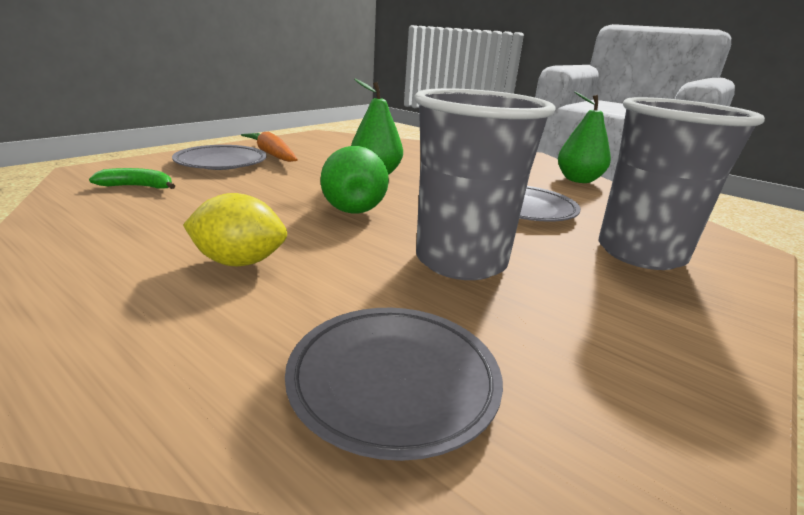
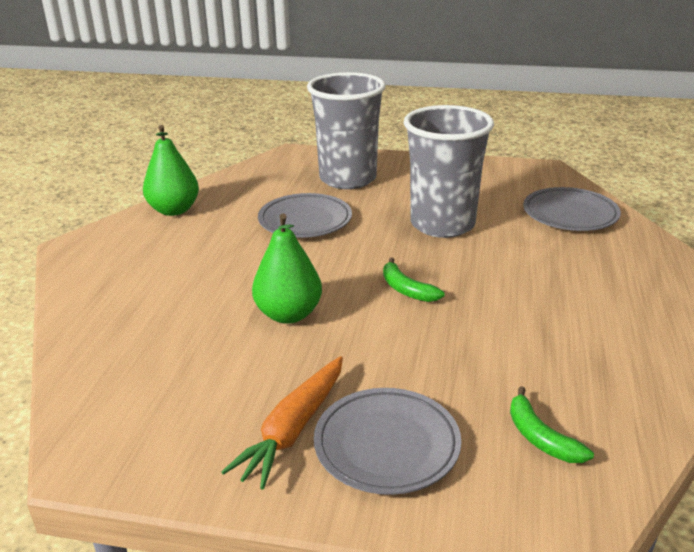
camera: 115 degrees left, 5 degrees up
yellow lemon [183,193,287,266] -> none
green pear [320,146,389,214] -> green banana [383,257,445,302]

